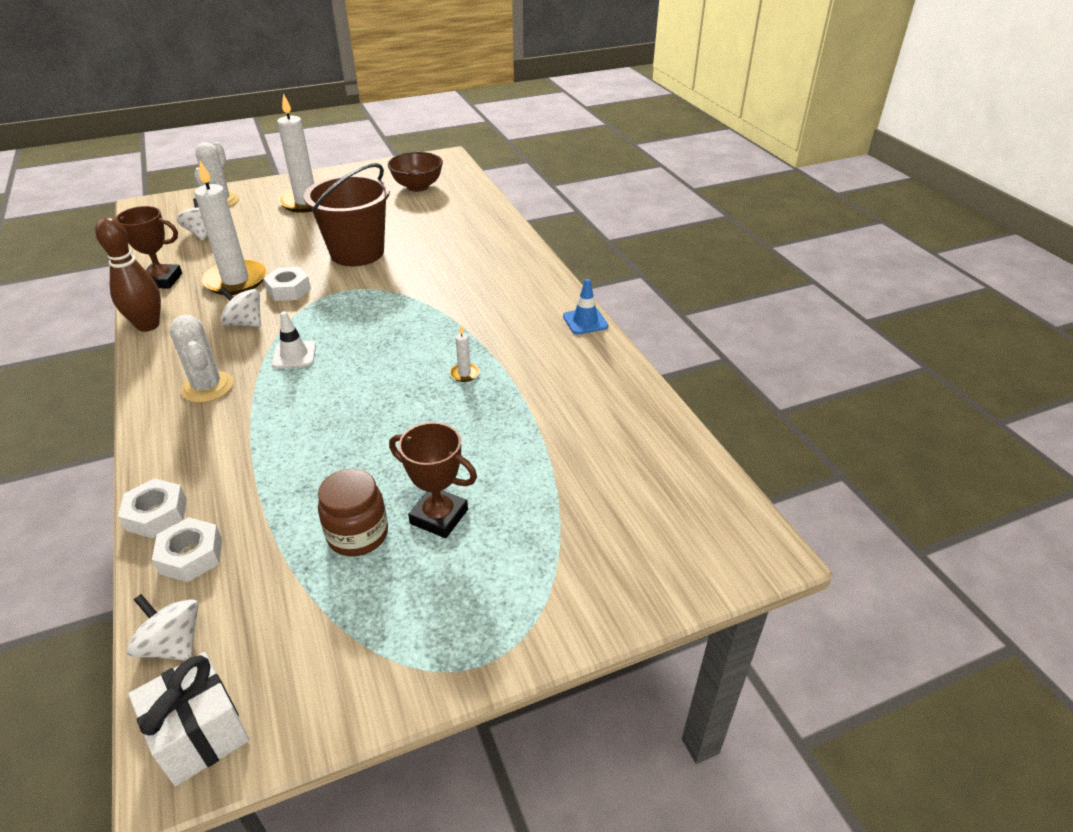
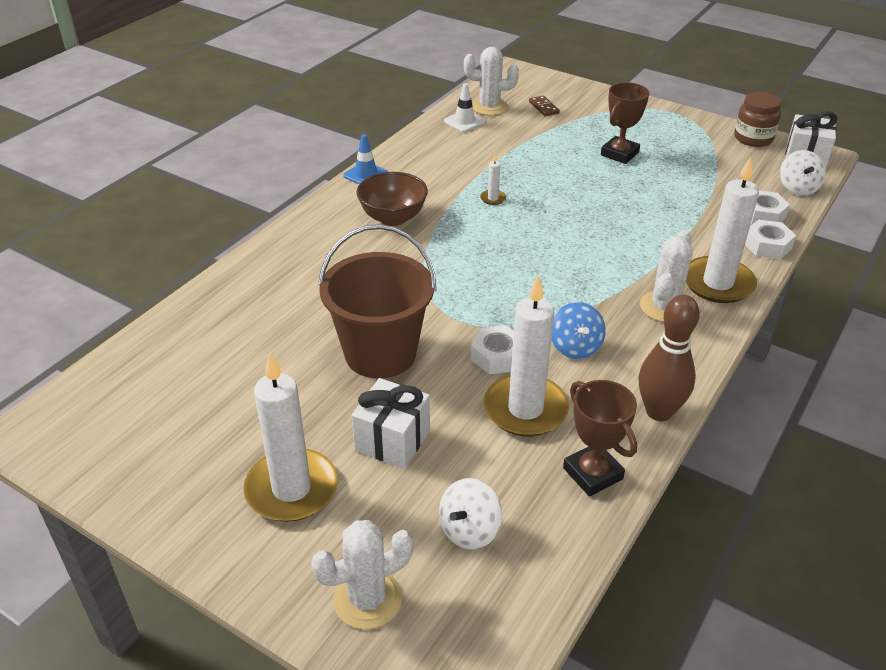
camera: 125 degrees left, 0 degrees up
white spinning top [219,287,261,327] -> blue spinning top [551,302,606,359]
white traffic cone [272,311,316,369] -> white traffic cone moved to [444,83,485,132]
brown jar [318,469,388,556] -> brown jar moved to [734,92,781,147]
brown bowl [388,152,443,192] -> brown bowl moved to [357,172,428,226]
brown trophy [389,422,477,538] -> brown trophy turned 45 degrees clockwise [601,82,649,164]
none -> white gift [352,378,430,469]
none -> white cactus [464,47,519,116]
none -> brown domino [529,96,560,116]
none -> white candle [686,157,759,303]

